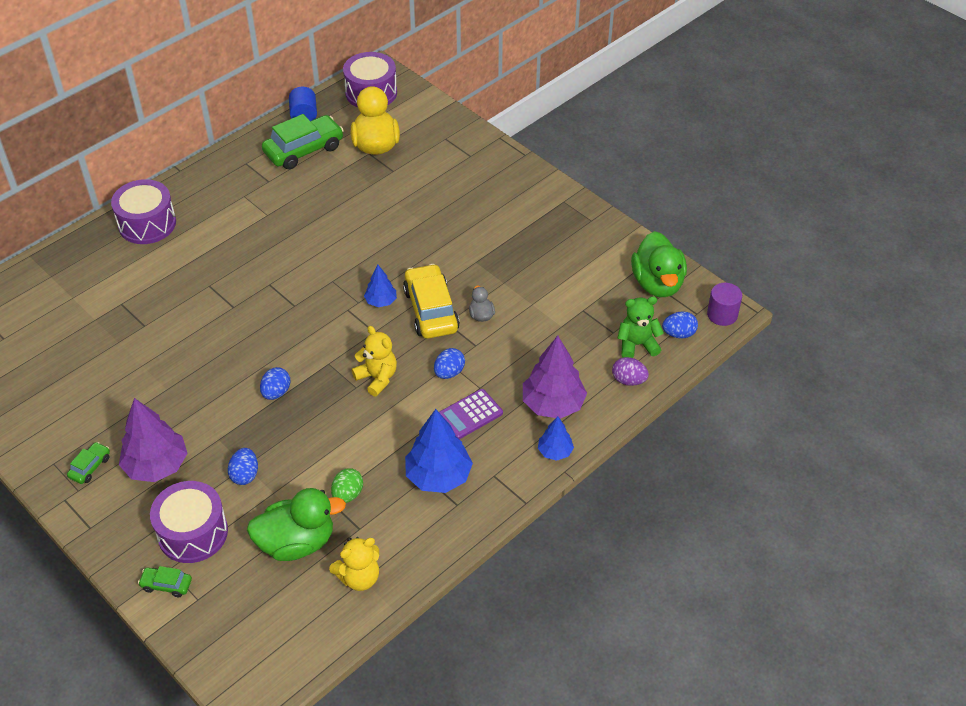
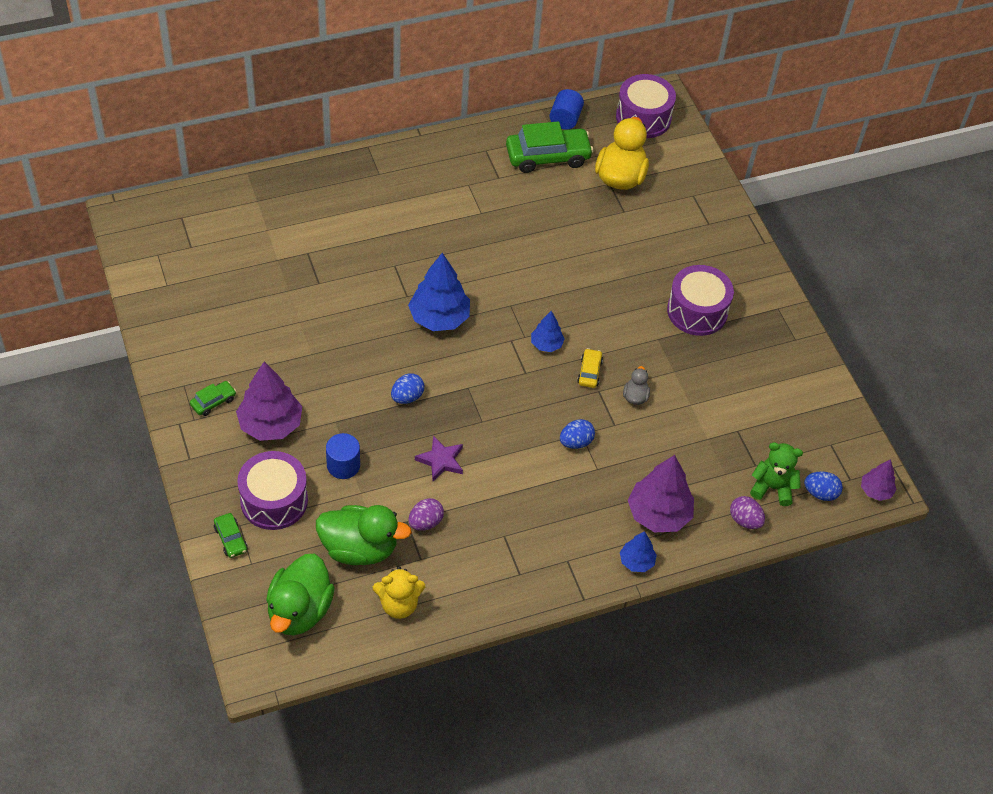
camera: 20 degrees right, 5 degrees up
purple drum [111,179,176,244] -> purple drum moved to [667,265,734,336]
green car [138,566,192,597] -> green car turned 150 degrees counterclockwise [214,513,248,558]
blue egg [228,448,258,485] -> blue cylinder [326,433,360,479]
green egg [331,468,363,503] -> purple egg [408,498,444,531]
yellow teddy bear [352,326,397,397] -> none
yellow car [403,264,460,339] -> yellow car [577,348,603,388], size x0.48
blue tree [405,409,473,493] -> blue tree moved to [408,253,470,331]
purple calculator [439,389,503,439] -> none
green duck [631,231,687,297] -> green duck moved to [266,554,335,636]
purple cylinder [707,283,742,326] -> purple tree [861,459,897,501]
none -> purple star [415,435,463,481]

